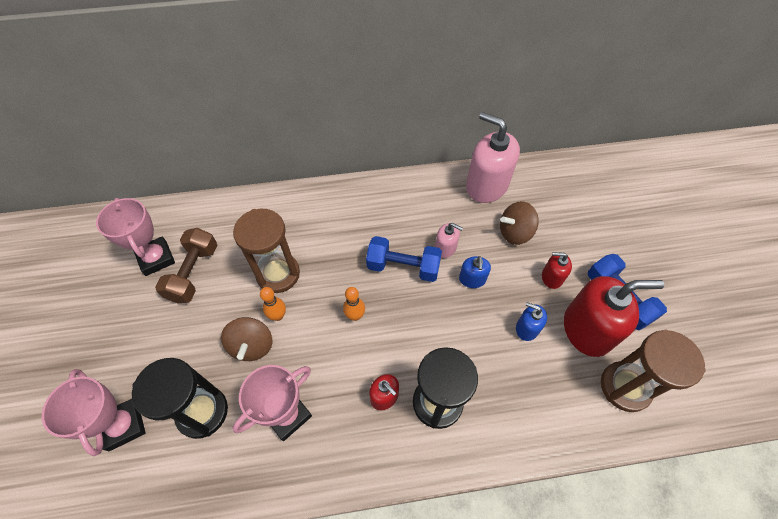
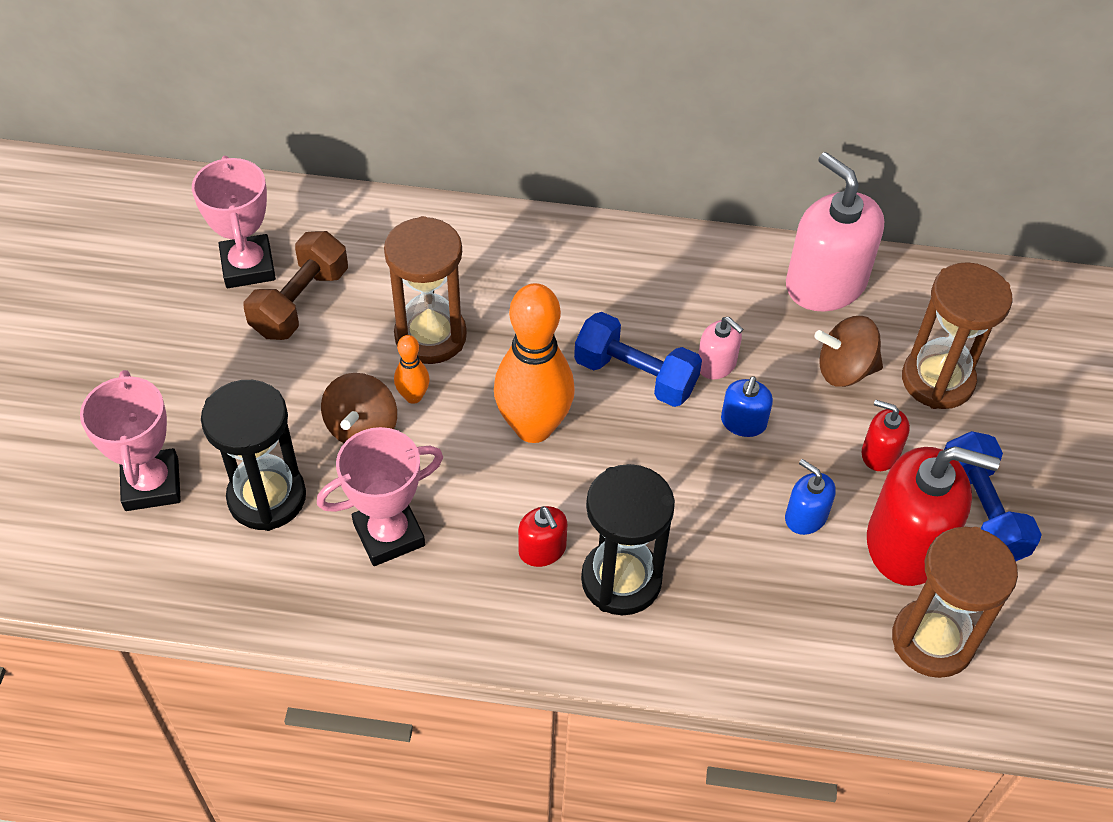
camera: 15 degrees right, 5 degrees down
orange bowling pin [343,287,365,321] -> orange bowling pin [494,283,575,443], size x2.21
none -> brown hourglass [902,262,1013,409]

